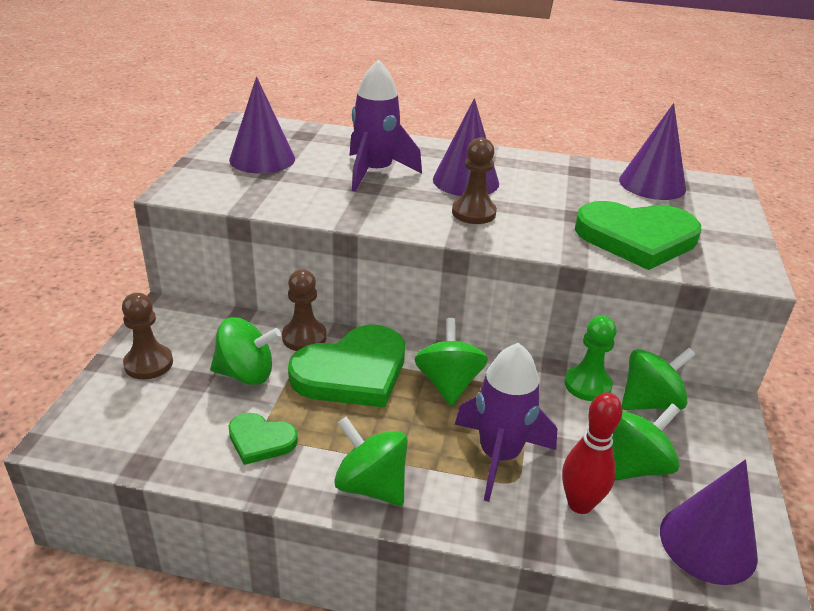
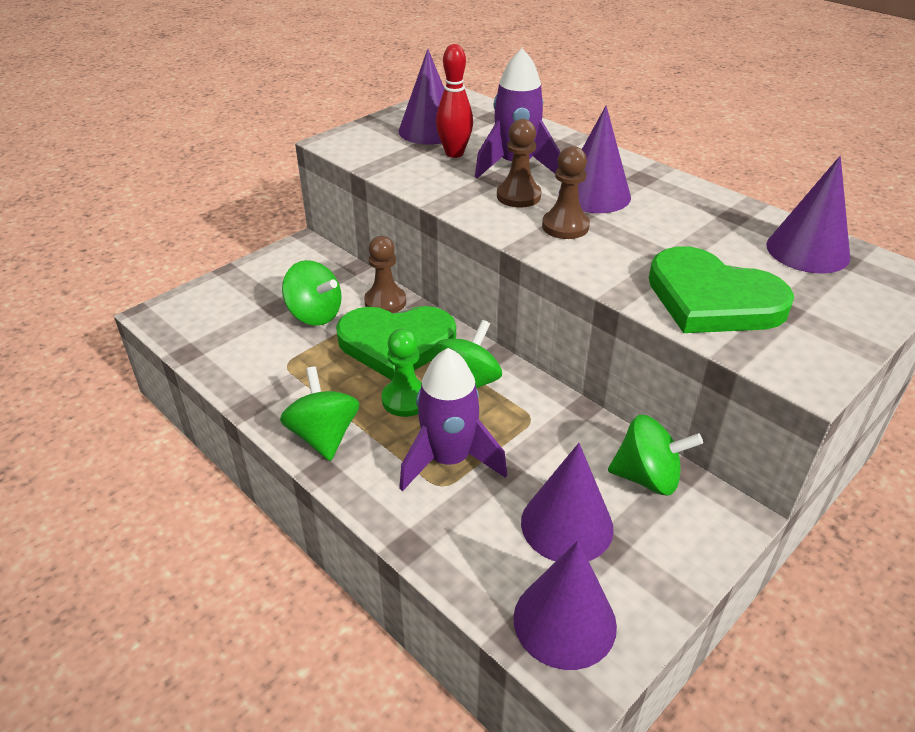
camera: 35 degrees right, 5 degrees up
brown pawn [122,293,173,379] -> brown pawn moved to [497,119,541,207]
green heart [228,413,298,465] -> none
red bowling pin [562,393,622,514] -> red bowling pin moved to [436,44,473,158]
green pawn [564,316,617,401] -> green pawn moved to [381,328,422,417]
green spinning top [612,404,680,481] -> purple cone [521,443,614,561]

